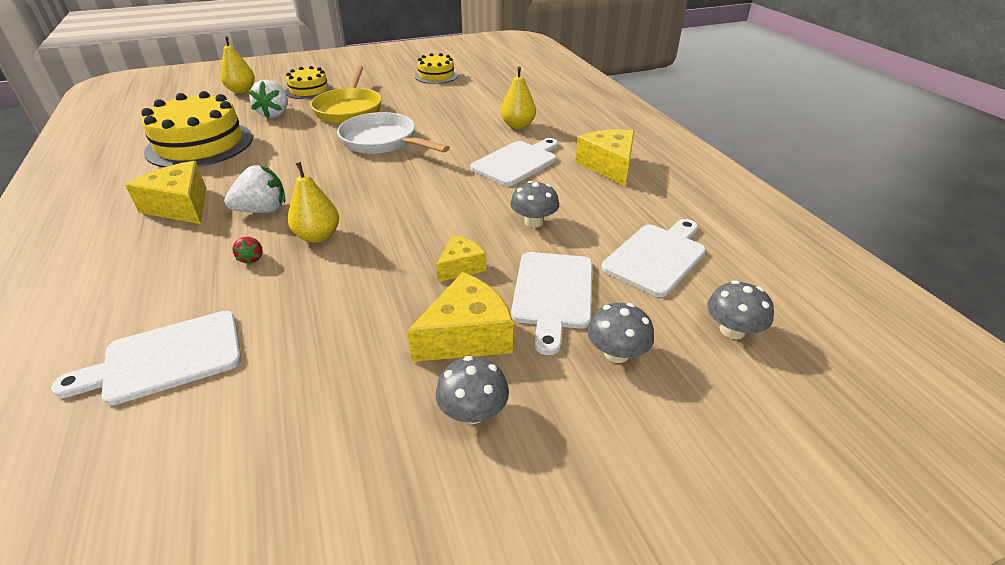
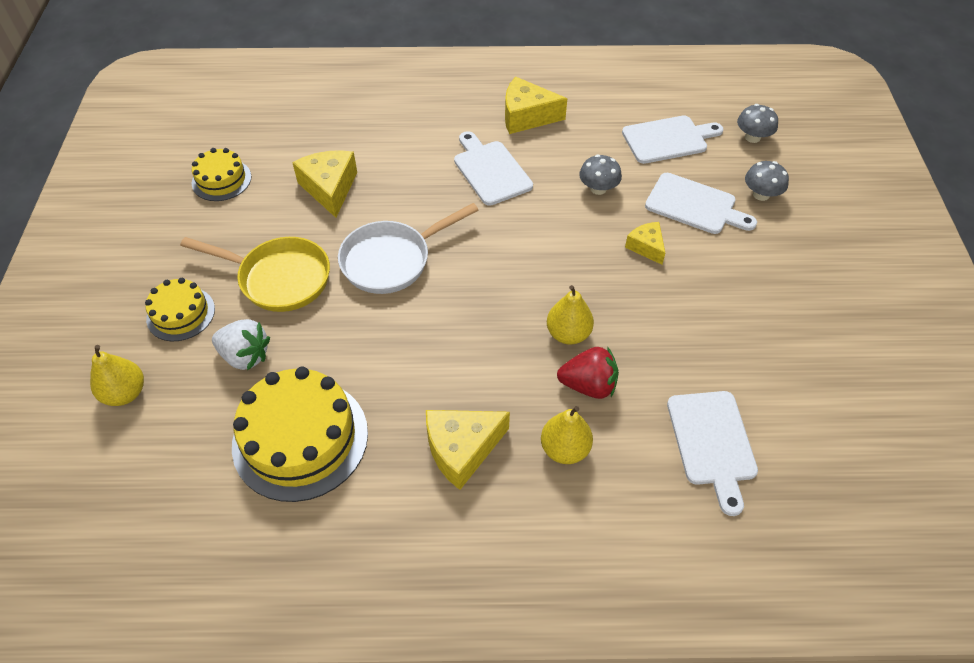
camera: 70 degrees left, 15 degrees up
white strawberry [224,165,285,213] -> none
red strawberry [232,237,263,264] -> red strawberry [557,347,619,399], size x1.97
yellow cheese [407,272,513,362] -> yellow cheese moved to [292,150,357,218]
grey mushroom [436,356,509,424] -> none
yellow pear [501,67,536,129] -> yellow pear moved to [541,406,593,464]
white cutting board [601,219,706,297] -> white cutting board turned 105 degrees clockwise [622,115,723,164]

